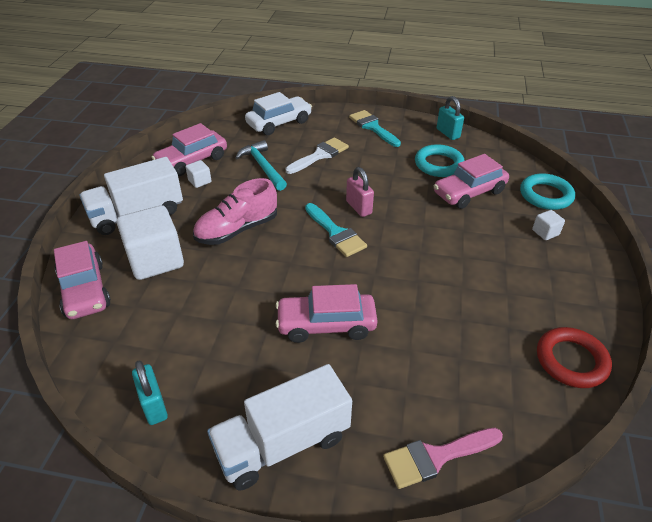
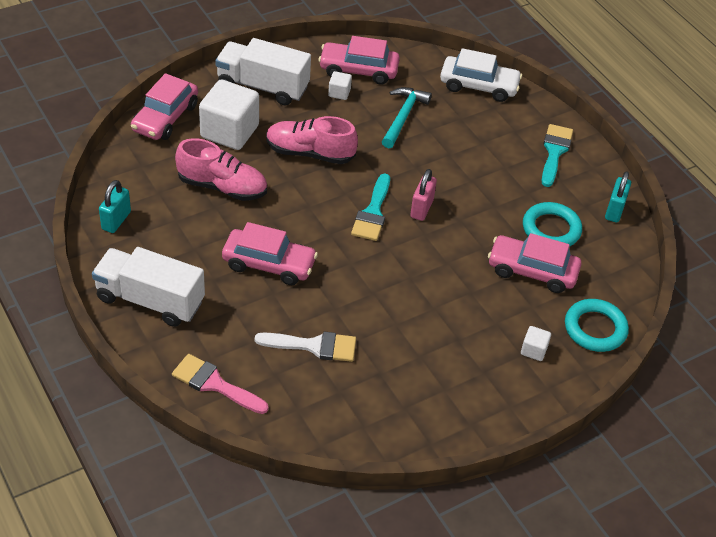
camera: 45 degrees right, 5 degrees up
pink car [276,284,378,343] -> pink car turned 150 degrees clockwise [222,222,318,285]
white brush [286,137,349,174] -> white brush moved to [255,332,356,362]
red ring [537,327,612,388] -> none
none -> pink shoe [175,138,267,201]

